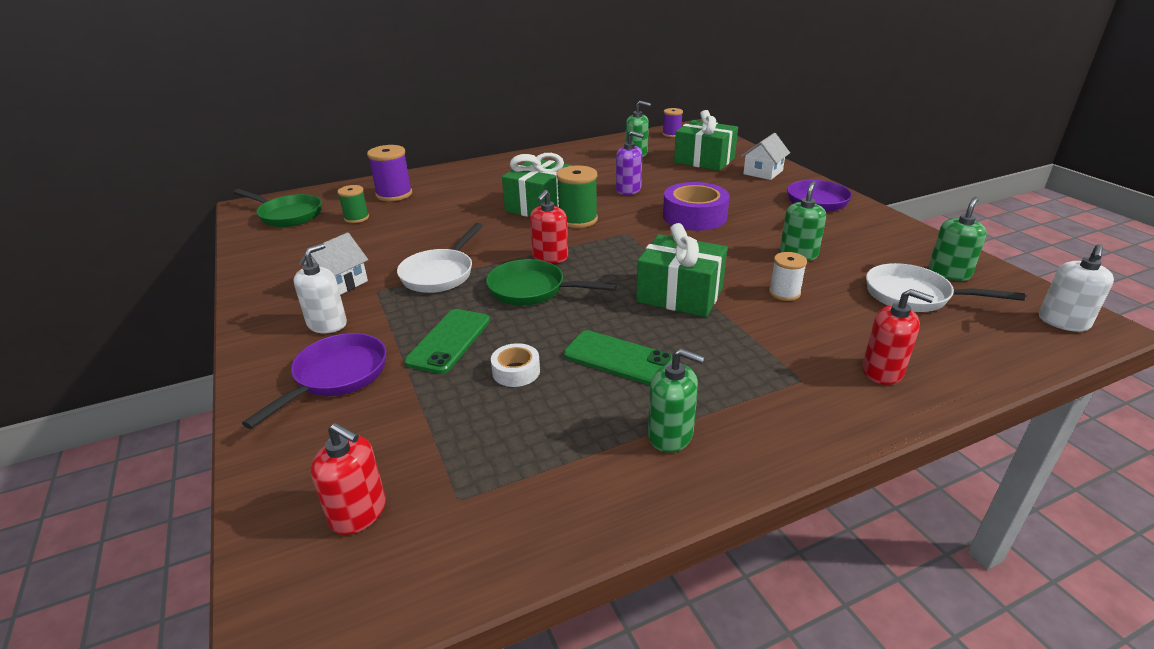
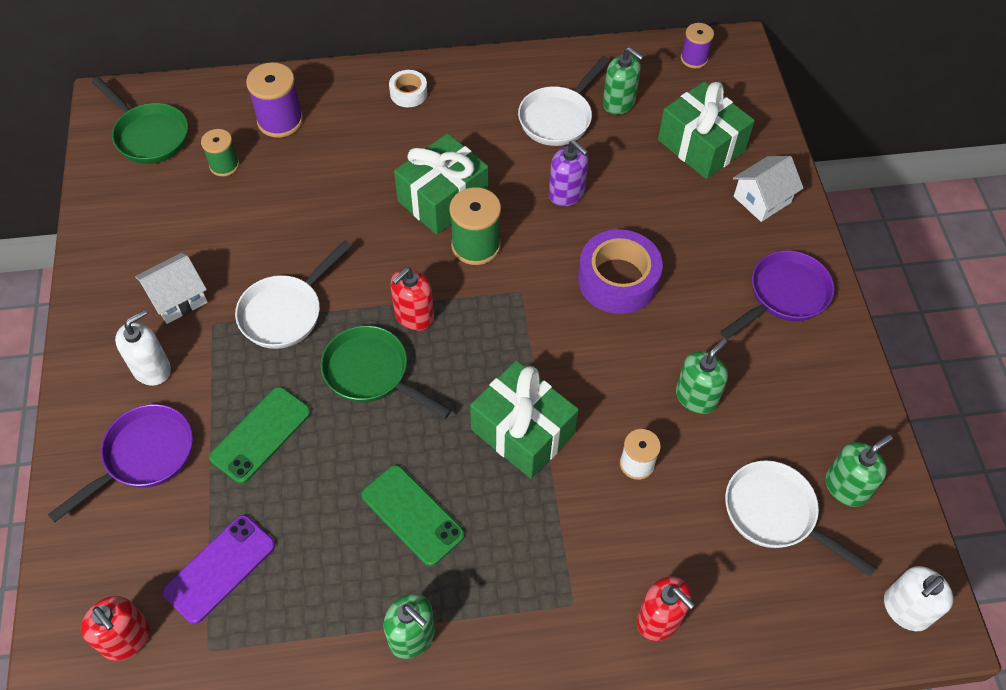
camera: 15 degrees right, 25 degrees up
white tape [491,343,540,387] -> white tape moved to [389,70,427,107]
none -> purple phone [162,515,275,624]
none -> white pan [518,56,610,146]

